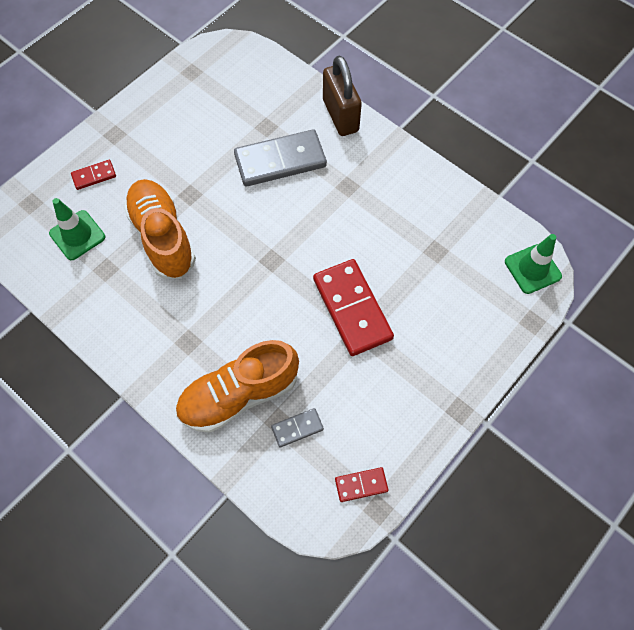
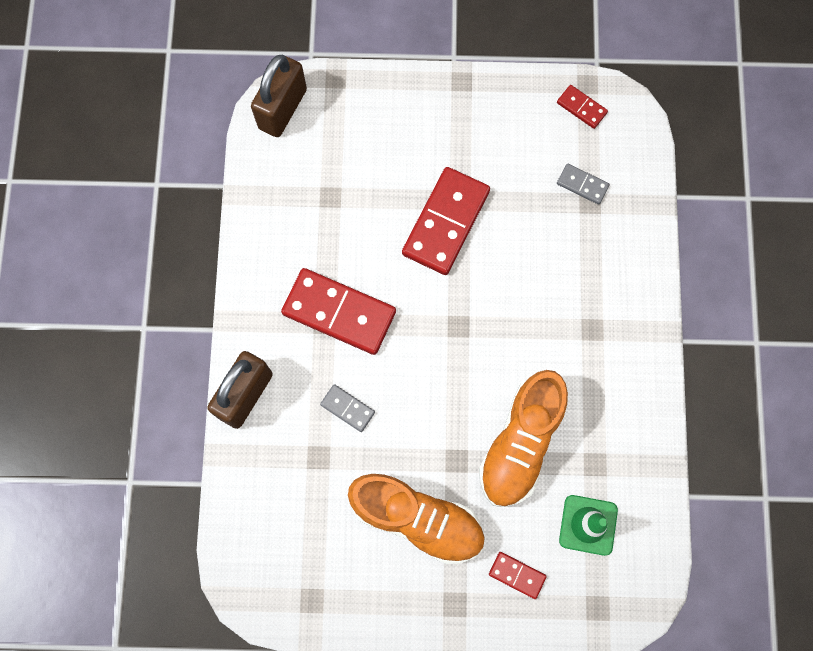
camera: 130 degrees left, 10 degrees up
orange shoe [175,340,299,433] -> orange shoe moved to [348,473,485,564]
grey domino [234,130,327,187] -> grey domino [320,384,375,432], size x0.47
green traffic cone [505,234,562,294] -> brown padlock [251,55,307,137]
none -> red domino [281,268,396,355]

